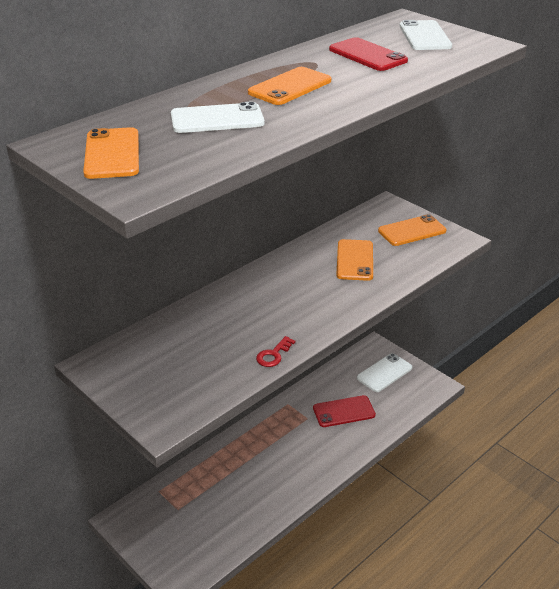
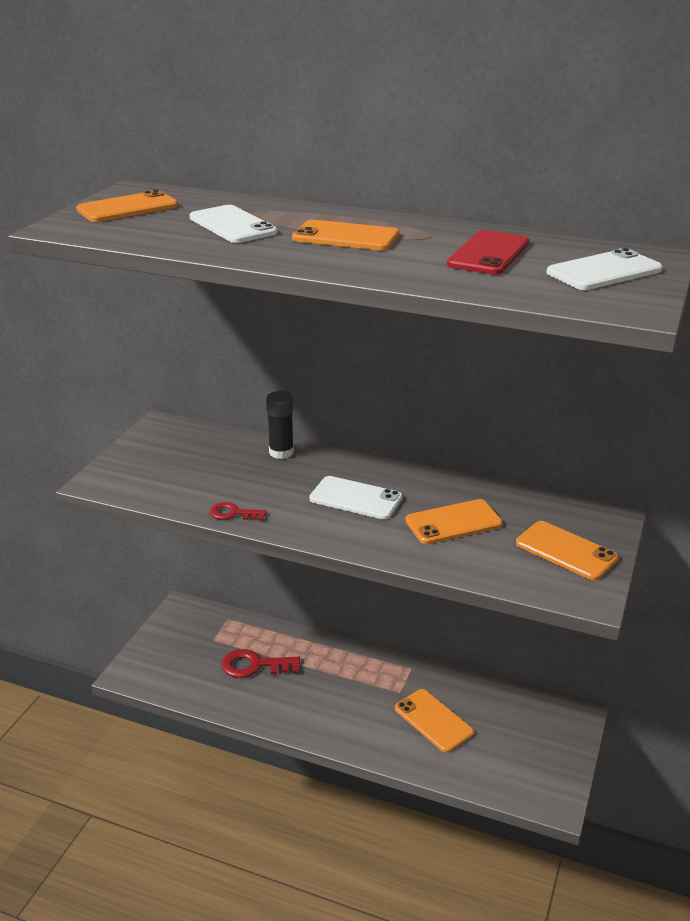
camera: 65 degrees right, 5 degrees down
red phone [313,395,376,427] -> orange phone [395,689,474,753]
white phone [357,353,412,392] -> white phone moved to [309,476,403,520]
none -> red key [222,649,300,678]
none -> black glue stick [266,391,294,459]

